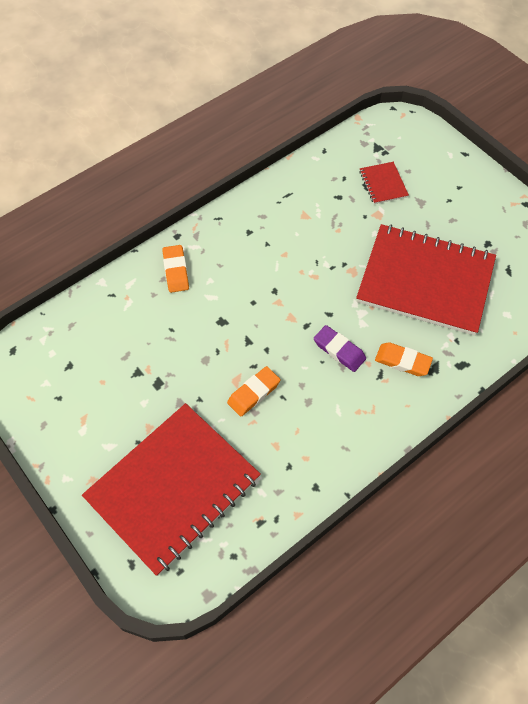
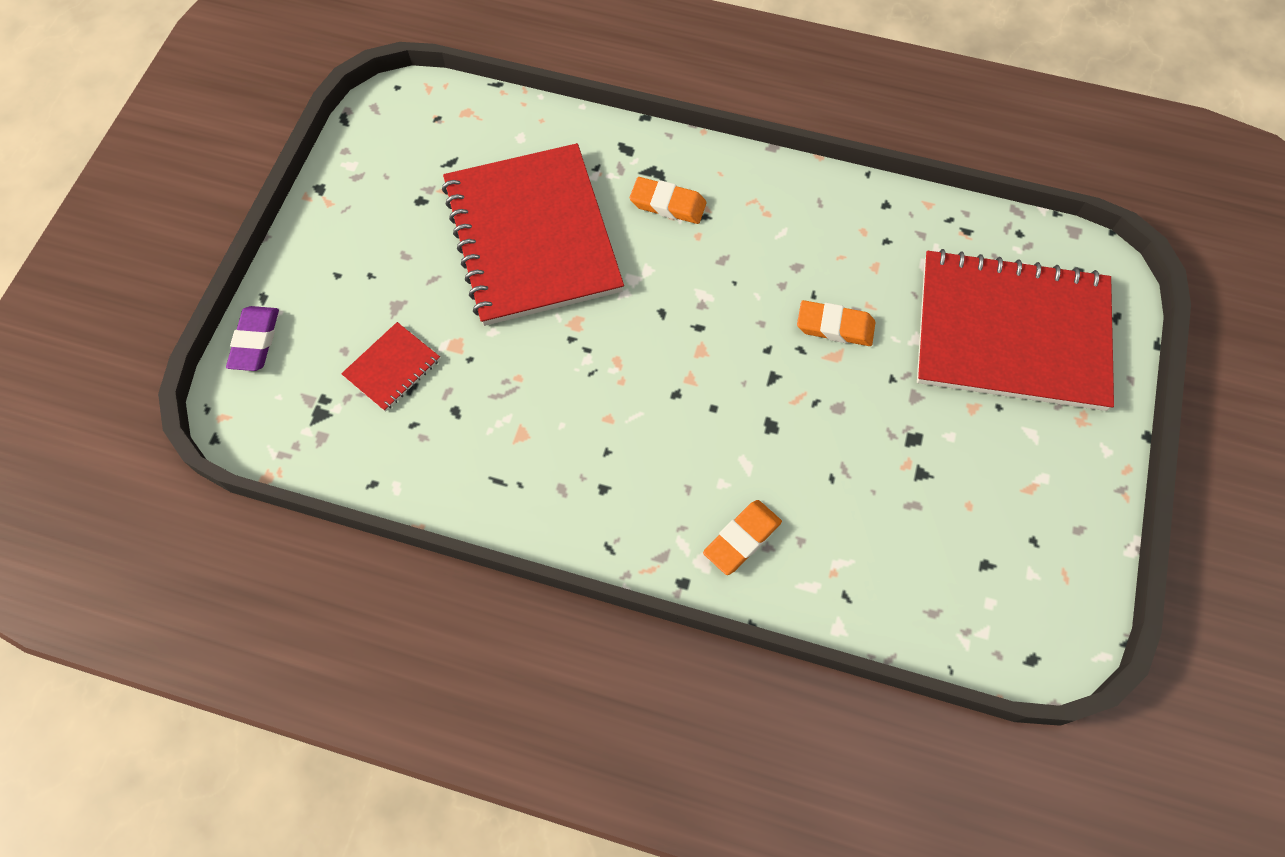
camera: 125 degrees left, 5 degrees up
purple eraser [314,325,366,372] -> purple eraser moved to [226,306,279,371]
orange eraser [375,342,433,376] -> orange eraser turned 60 degrees counterclockwise [630,177,706,224]

